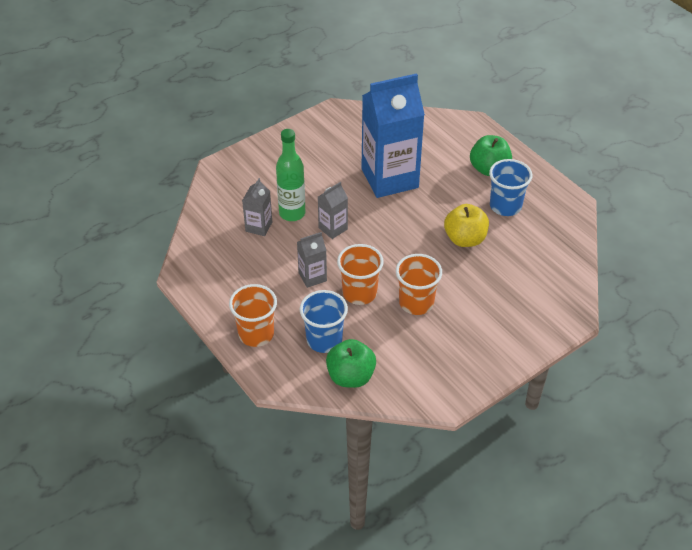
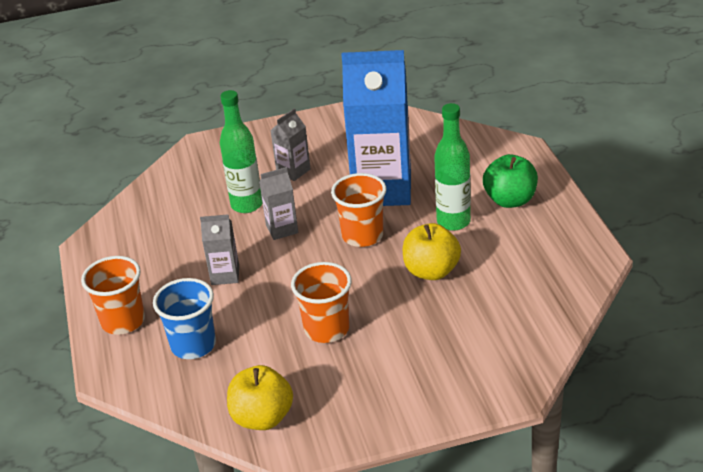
camera: 25 degrees right, 10 degrees down
grey carton [242,178,272,236] -> grey carton moved to [270,108,311,181]
green apple [326,339,376,388] -> none
orange cup [337,244,384,305] -> orange cup moved to [331,173,386,247]
blue cup [489,159,532,216] -> none
none -> yellow apple [227,365,293,430]
none -> green bottle [434,103,471,231]

